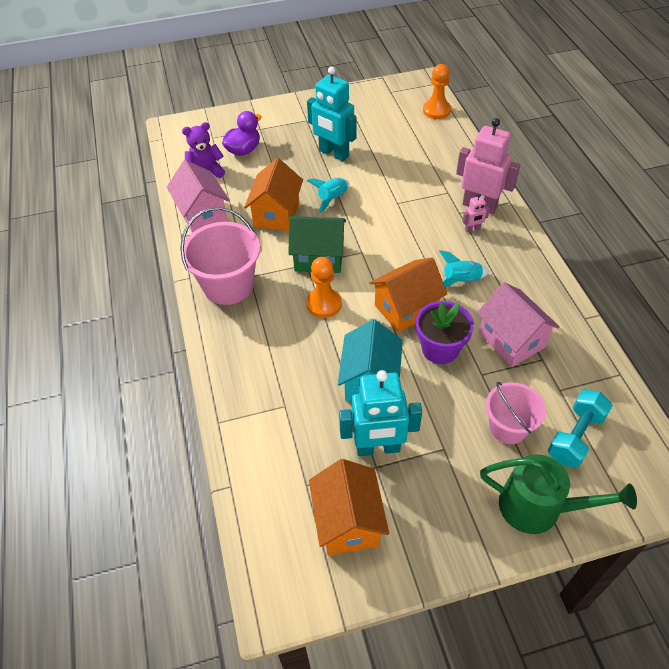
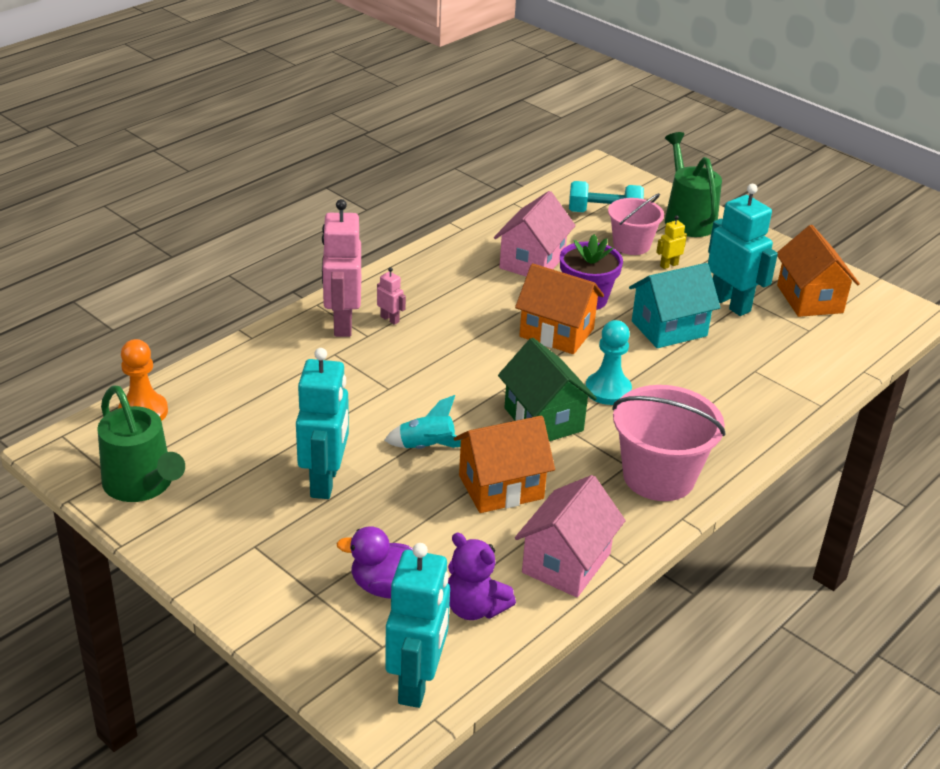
camera: 125 degrees left, 15 degrees down
orange pawn [306,257,342,318] -> turquoise pawn [585,320,632,405]
orange house [309,459,389,555] -> orange house turned 60 degrees counterclockwise [777,225,860,317]
turquoise rocket [439,250,490,288] -> none
none -> green watering can [97,385,185,502]
none -> turquoise robot [385,543,450,708]
none -> yellow robot [656,215,687,269]

